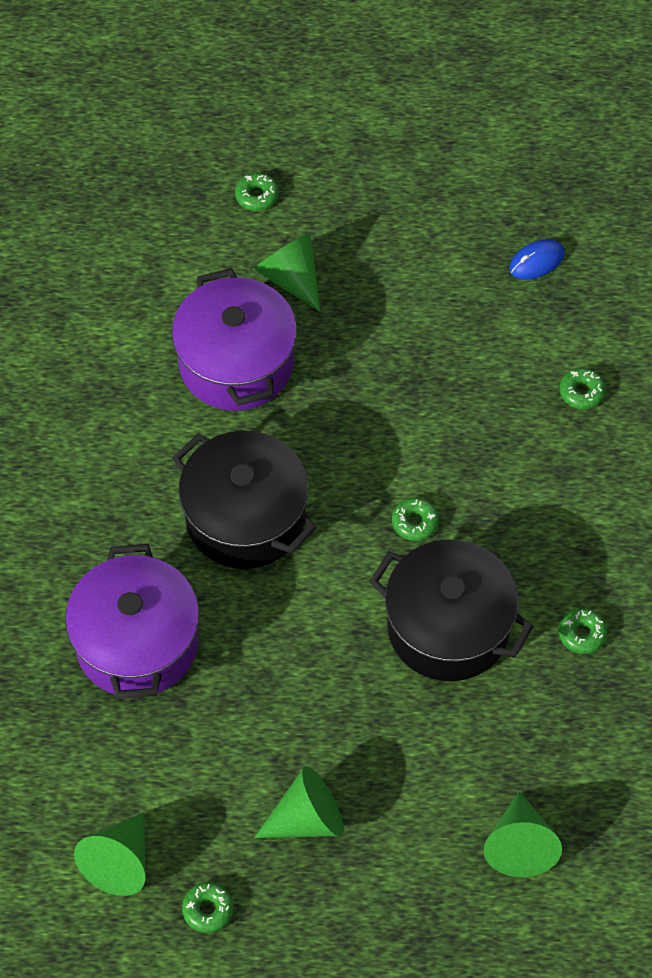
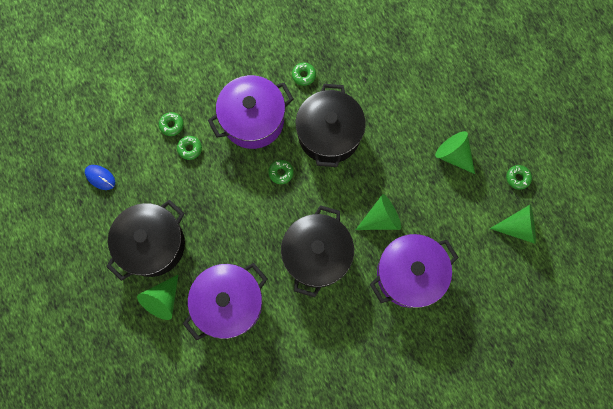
camera: 115 degrees left, 15 degrees up
green donut [235,173,278,211] -> green donut moved to [177,136,202,160]
green cone [484,791,562,877] -> green cone moved to [356,194,401,230]
none -> black pot [106,200,185,281]
none -> purple pot [208,75,294,149]

